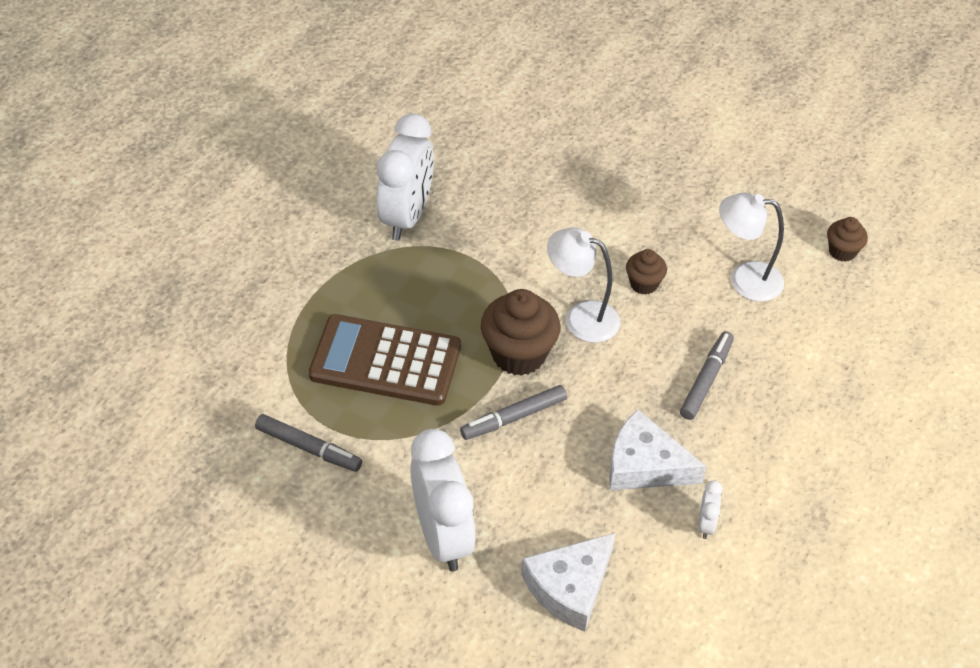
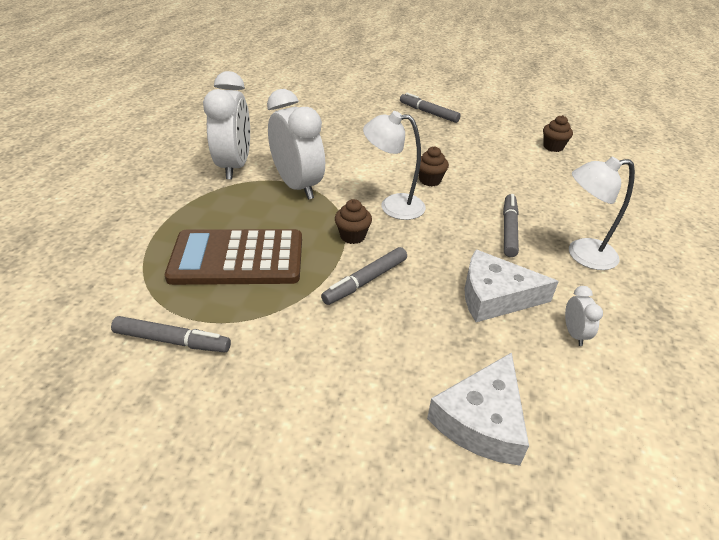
camera: 15 degrees left, 10 degrees down
white clock [410,429,476,572] -> white clock moved to [267,89,325,200]
brown cupcake [481,289,561,376] -> brown cupcake [335,199,372,244], size x0.54
white lamp [719,193,784,302] -> white lamp moved to [569,157,635,270]
none -> grey marker [400,93,461,123]

